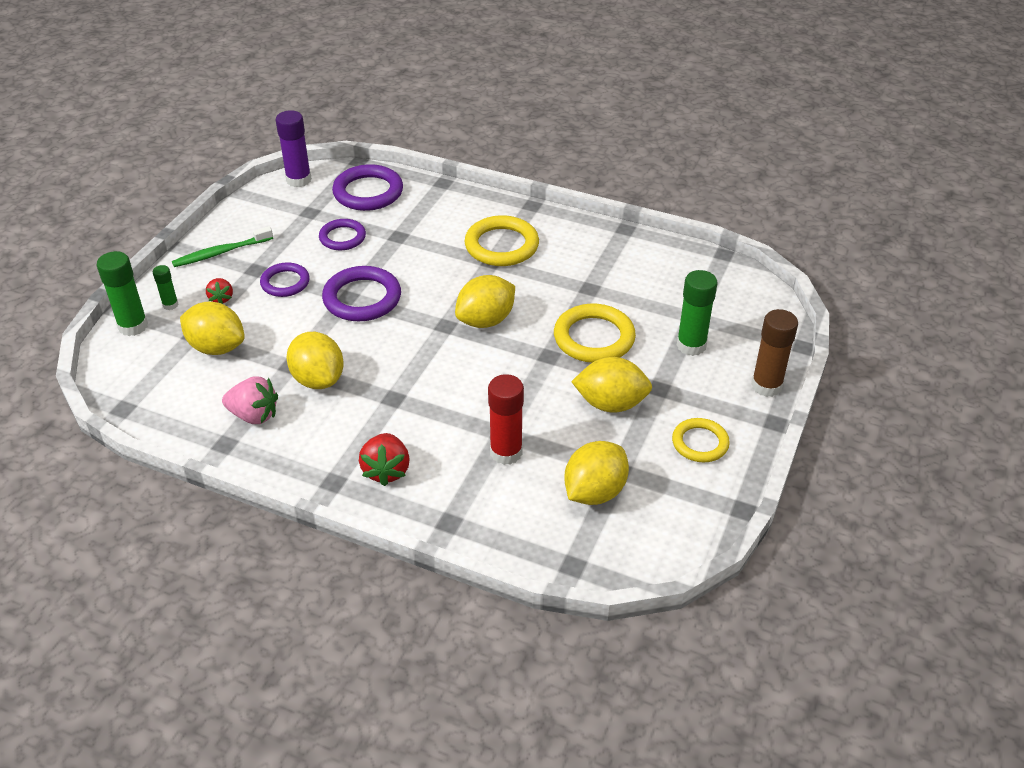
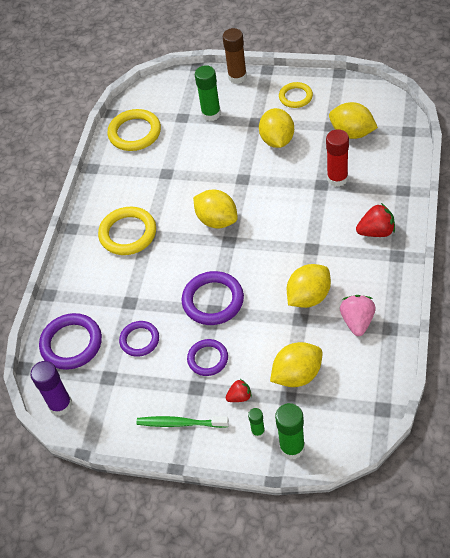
camera: 95 degrees left, 10 degrees up
green toothbrush [172,226,273,267] -> green toothbrush turned 135 degrees clockwise [136,416,229,428]
yellow lemon [180,302,245,355] -> yellow lemon turned 45 degrees clockwise [270,342,322,387]
yellow ring [554,304,636,363] -> yellow ring moved to [107,109,161,151]

